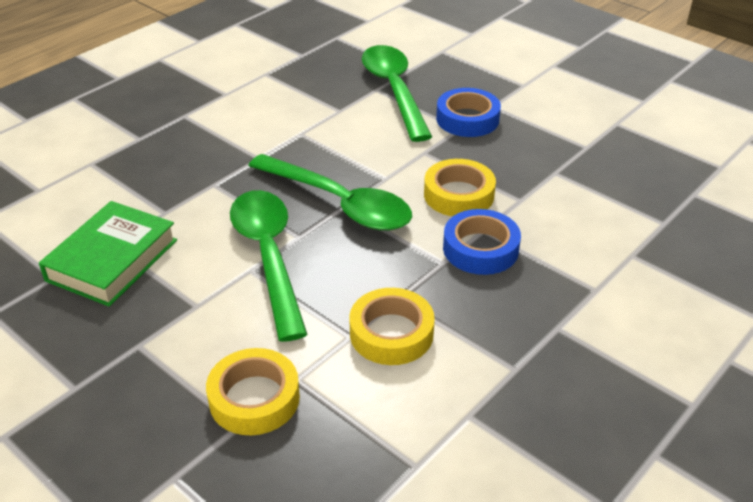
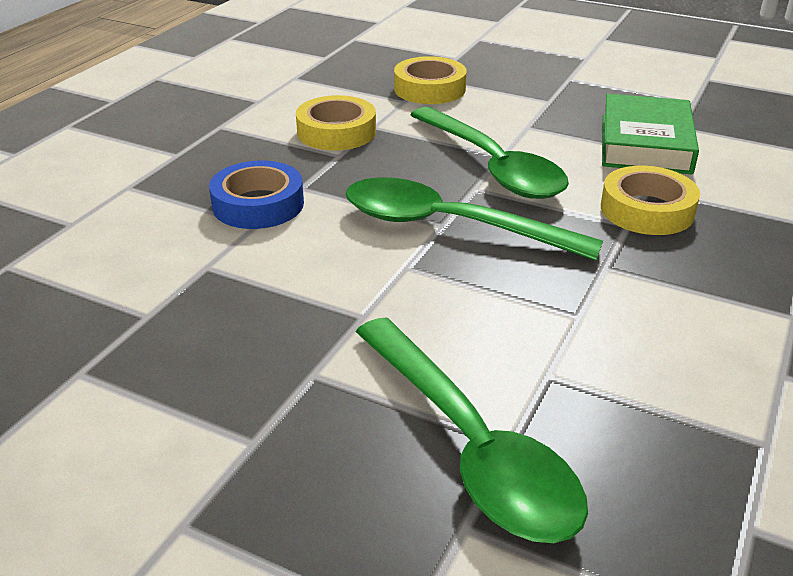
camera: 165 degrees right, 5 degrees down
yellow tape [424,159,496,216] -> yellow tape moved to [601,166,700,235]
blue tape [436,88,501,137] -> none

